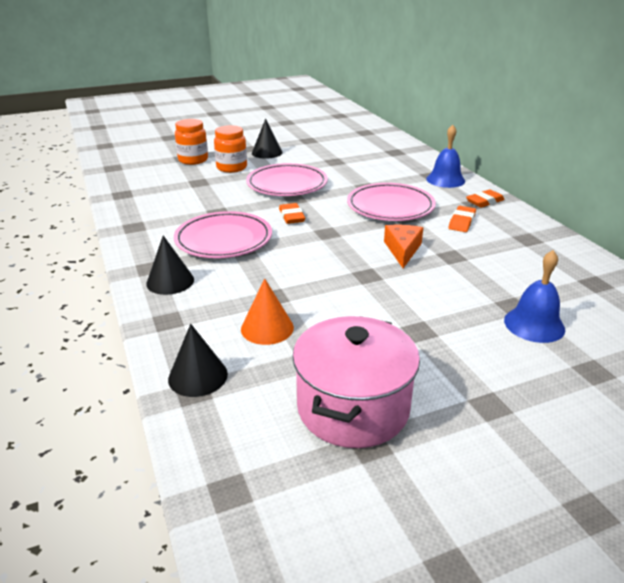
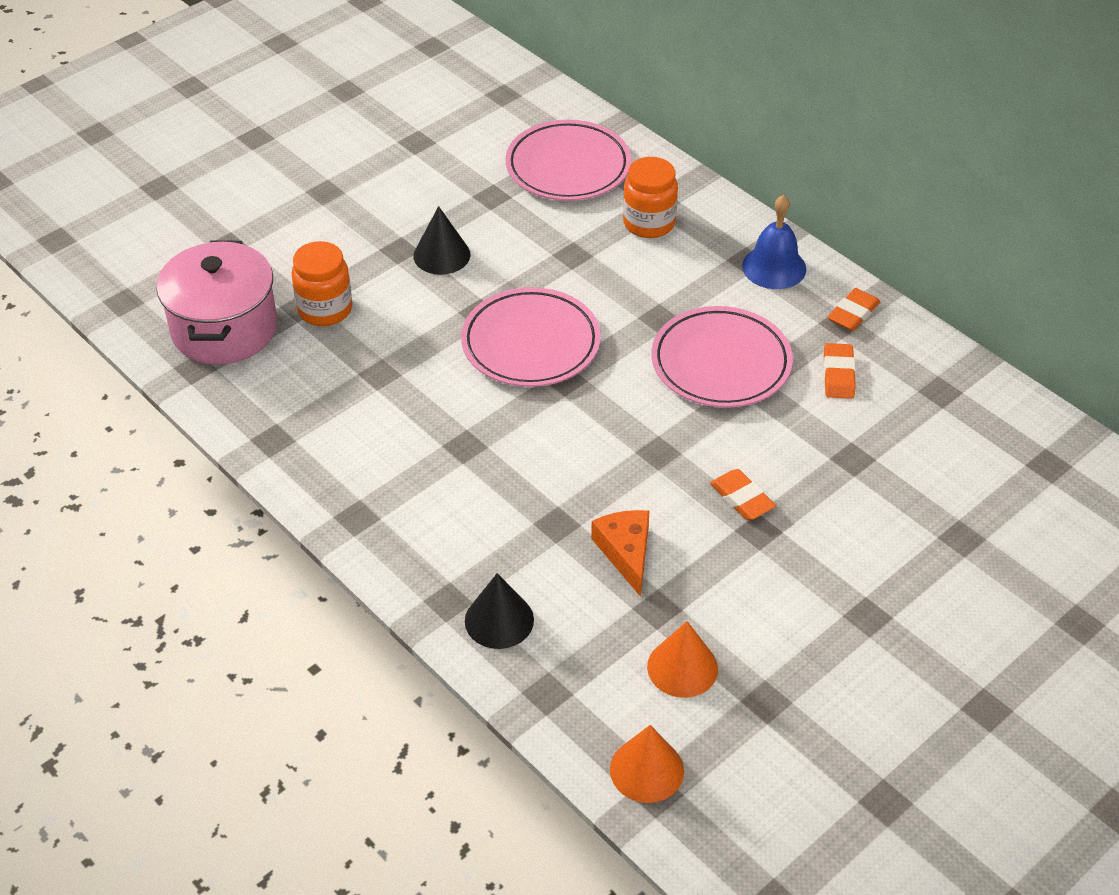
camera: 20 degrees left, 15 degrees up
black cone [168,324,228,397] -> orange cone [610,725,684,803]
pink plate [174,211,272,258] -> pink plate moved to [505,120,631,201]
orange jar [214,125,247,173] -> orange jar moved to [623,157,678,238]
orange eraser [279,203,305,224] -> orange eraser moved to [710,469,776,520]
pink pot [293,316,420,448] -> pink pot moved to [156,241,277,365]
orange cheese [384,225,423,268] -> orange cheese moved to [591,510,650,597]
blue bell [504,250,565,343] -> none

